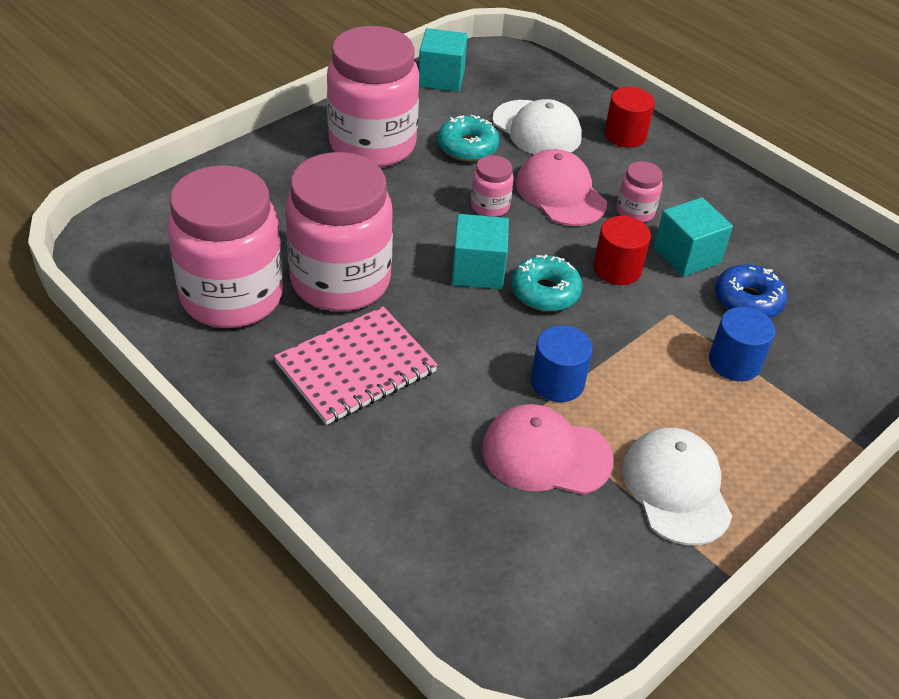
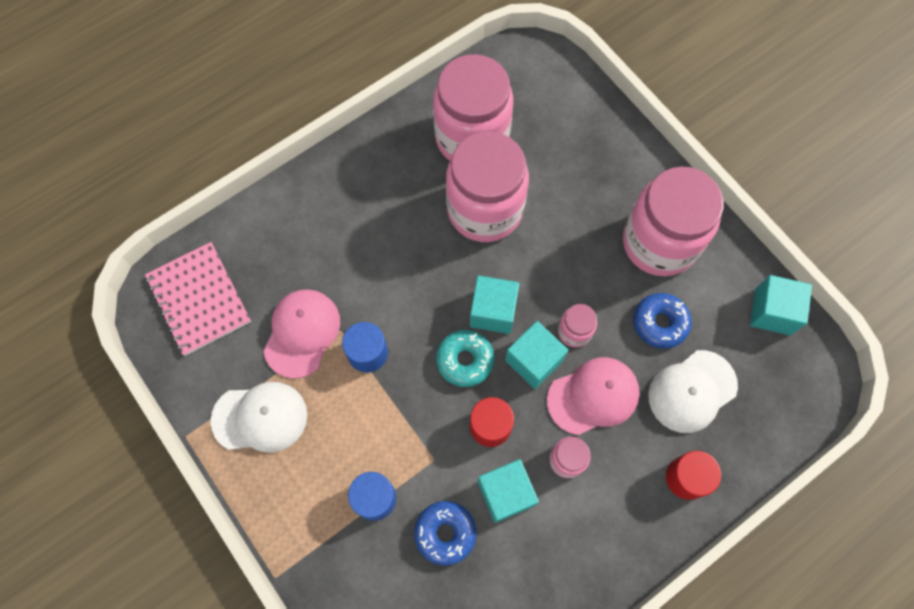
camera: 100 degrees right, 25 degrees up
pink notebook [274,306,438,425] -> pink notebook moved to [145,242,251,356]
turquoise donut [437,115,500,161] -> blue donut [633,293,692,349]
none -> turquoise cube [505,321,568,389]

